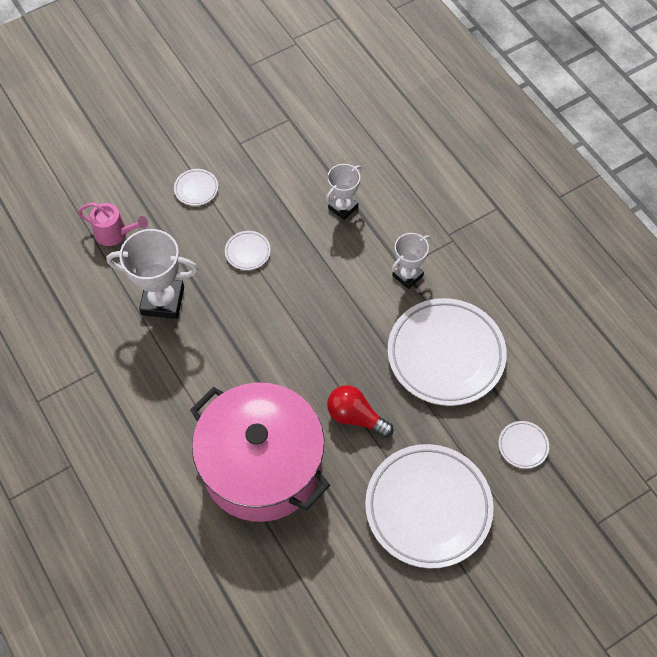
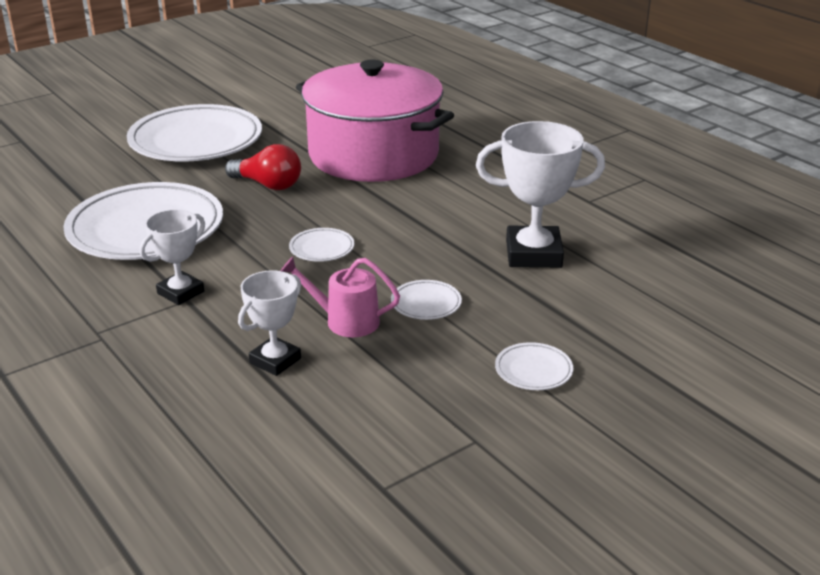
camera: 175 degrees right, 30 degrees down
pink watering can [78,202,148,246] -> pink watering can moved to [281,256,400,337]
white plate [499,421,549,469] -> white plate moved to [289,228,354,262]

